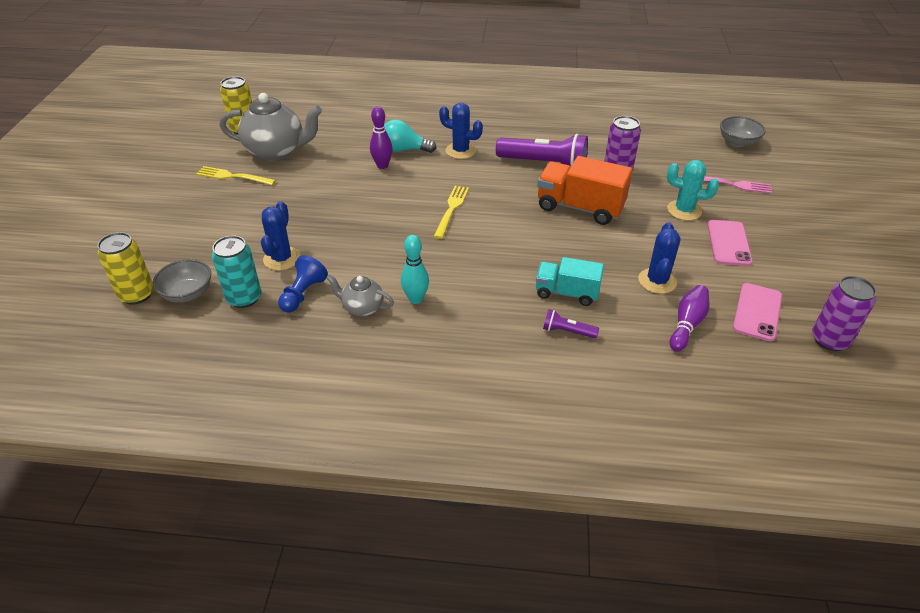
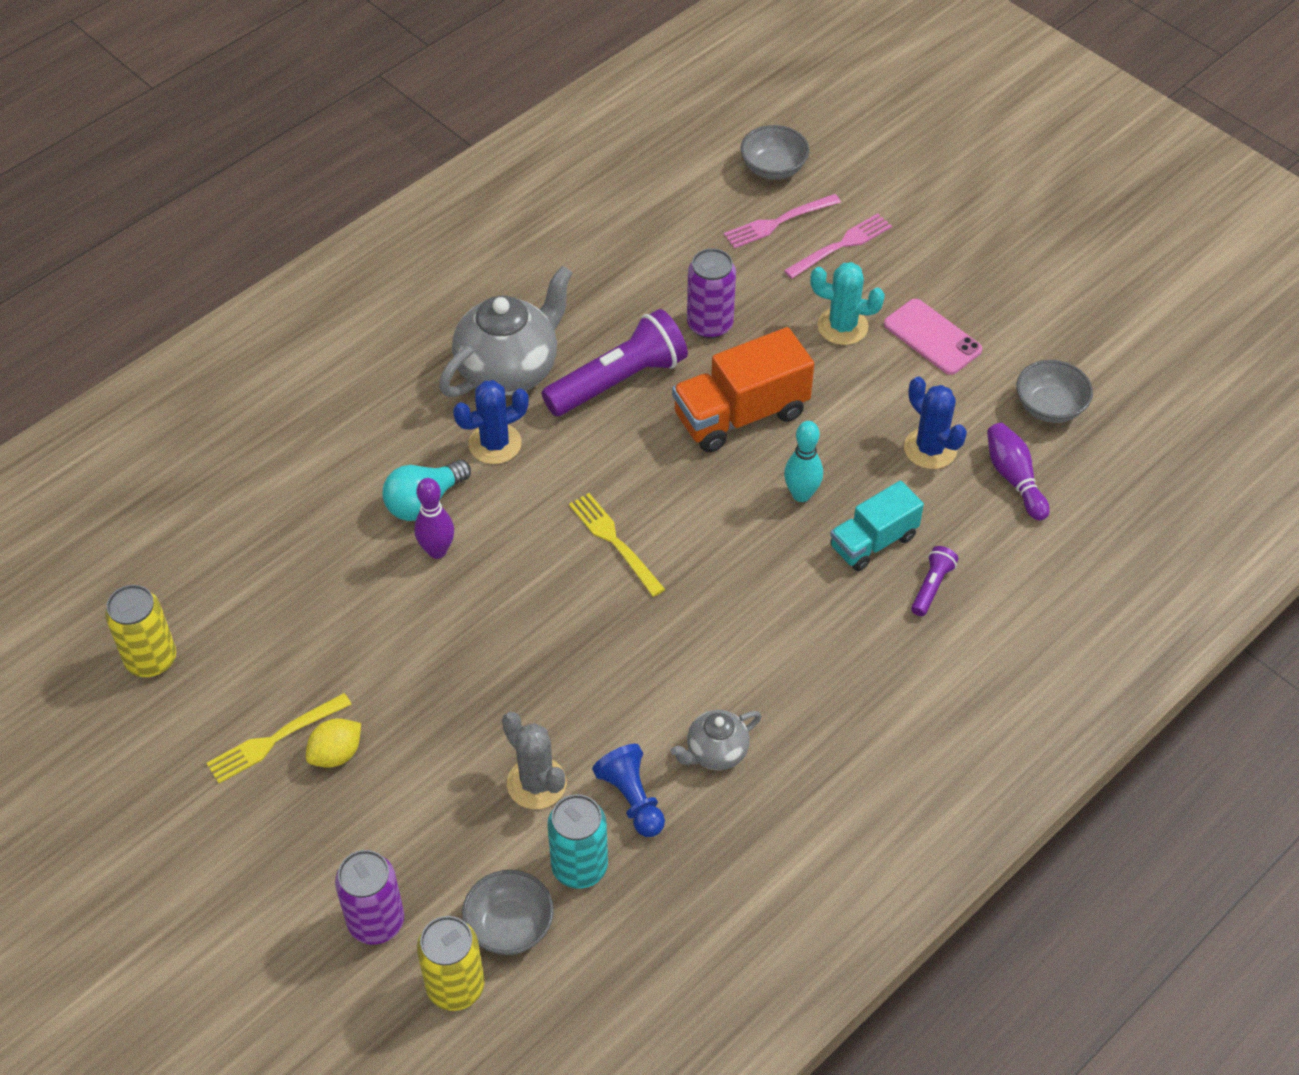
camera: 50 degrees left, 10 degrees up
grey teapot [220,93,322,161] -> grey teapot moved to [439,266,572,397]
blue cactus [261,201,300,270] -> grey cactus [502,712,567,809]
turquoise bowling pin [401,235,429,304] -> turquoise bowling pin moved to [784,421,823,502]
purple flashlight [543,309,599,338] -> purple flashlight turned 150 degrees clockwise [911,546,959,616]
turquoise cactus [667,160,719,221] -> turquoise cactus turned 45 degrees clockwise [810,262,885,345]
pink phone [733,283,782,341] -> grey bowl [1016,360,1093,423]
purple can [812,276,876,351] -> purple can moved to [335,850,404,944]
none -> yellow lemon [306,718,361,768]
none -> pink fork [724,194,841,249]

